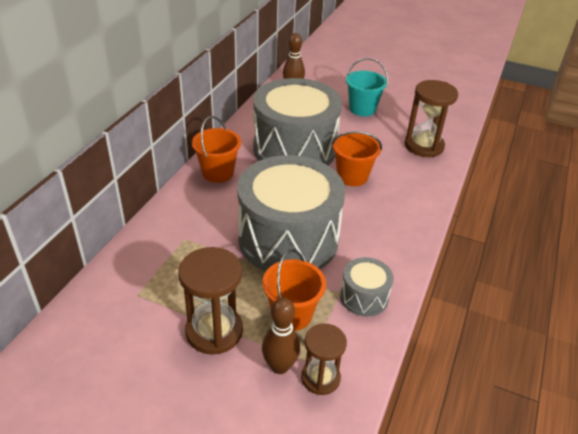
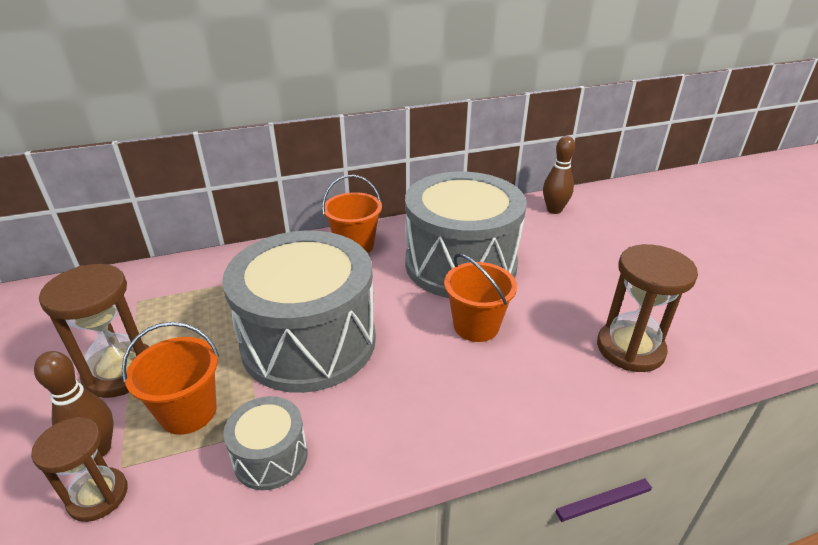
camera: 50 degrees right, 5 degrees down
turquoise bucket [346,58,388,116] -> none

